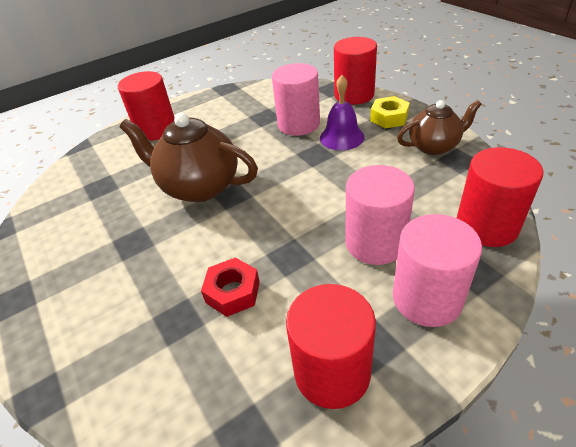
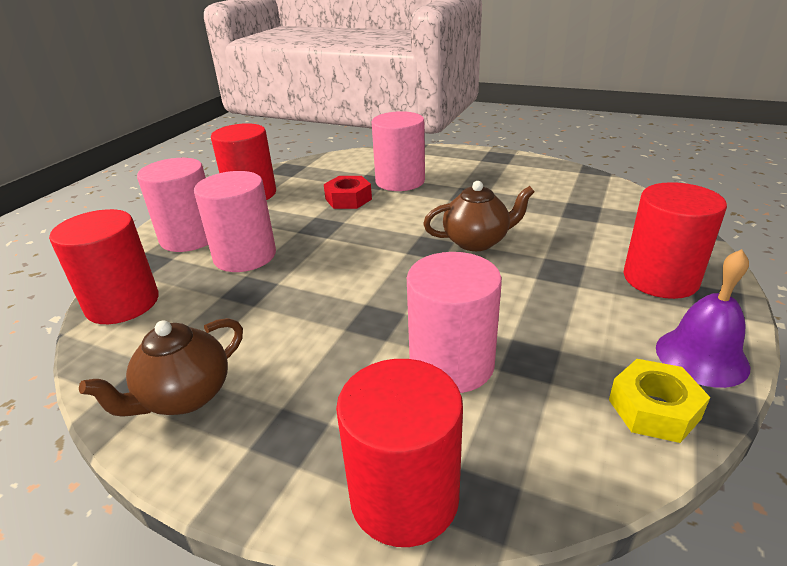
camera: 145 degrees right, 10 degrees down
brown teapot [120,113,258,202] -> brown teapot [423,181,535,251], size x0.63
purple bell [320,75,365,150] -> purple bell moved to [656,249,750,388]
yellow nut [370,96,410,128] -> yellow nut moved to [609,359,710,443]
none -> pink cylinder [372,111,425,191]

